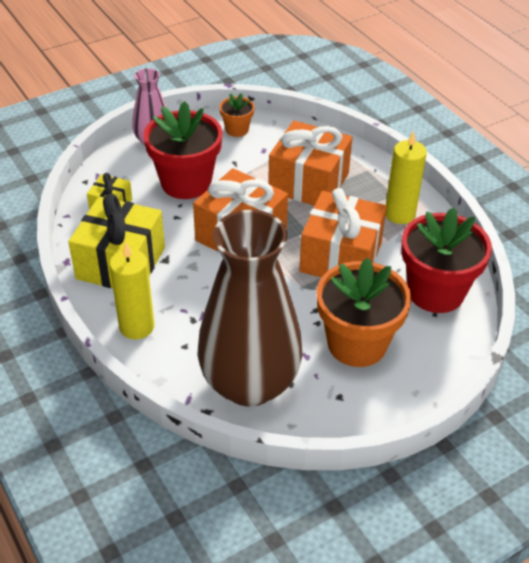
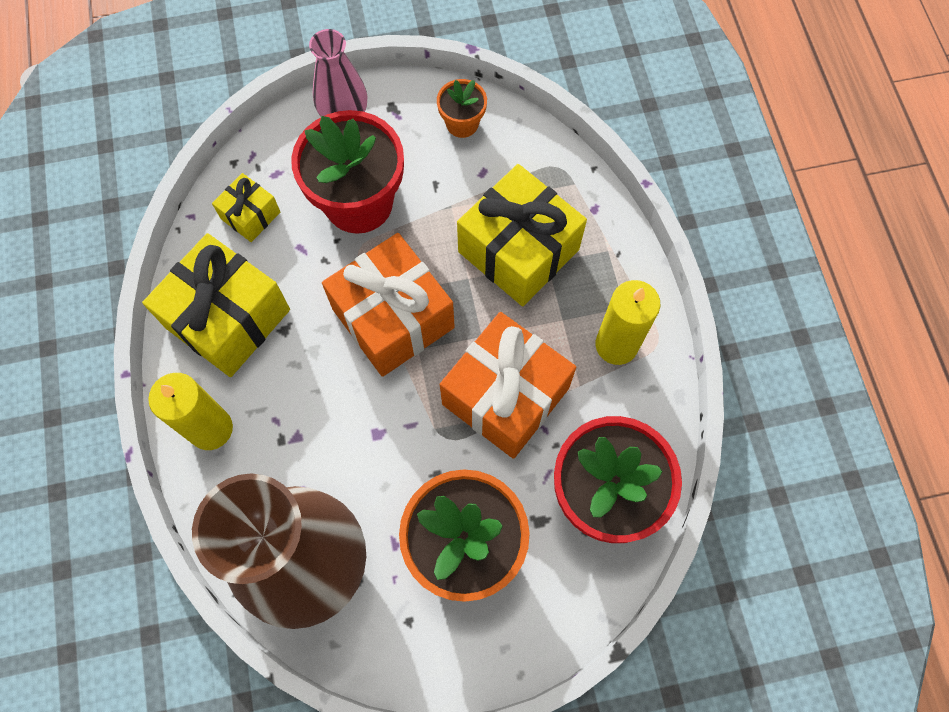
camera: 20 degrees right, 25 degrees up
orange gift [268,120,352,206] -> yellow gift [457,164,587,306]

